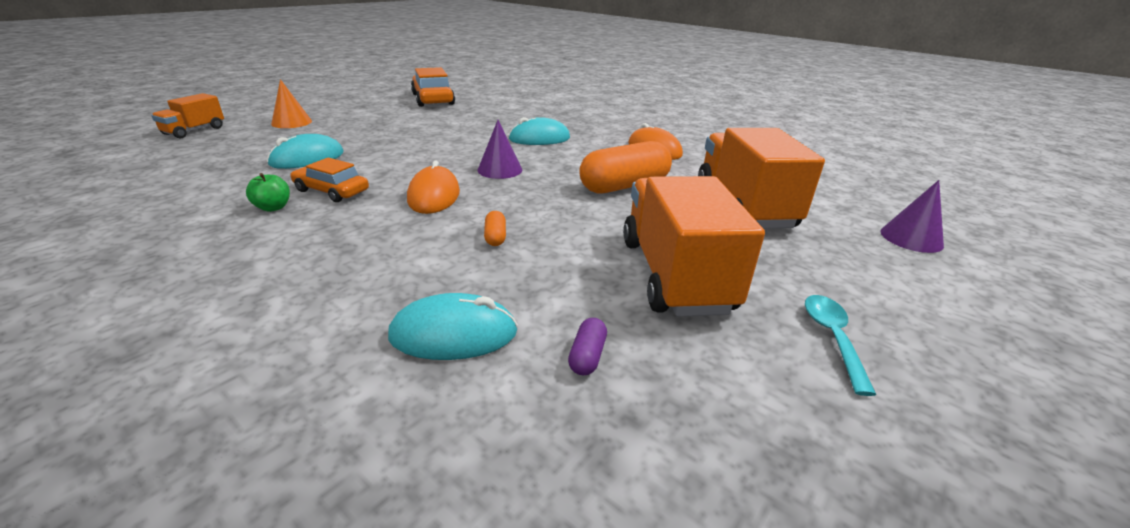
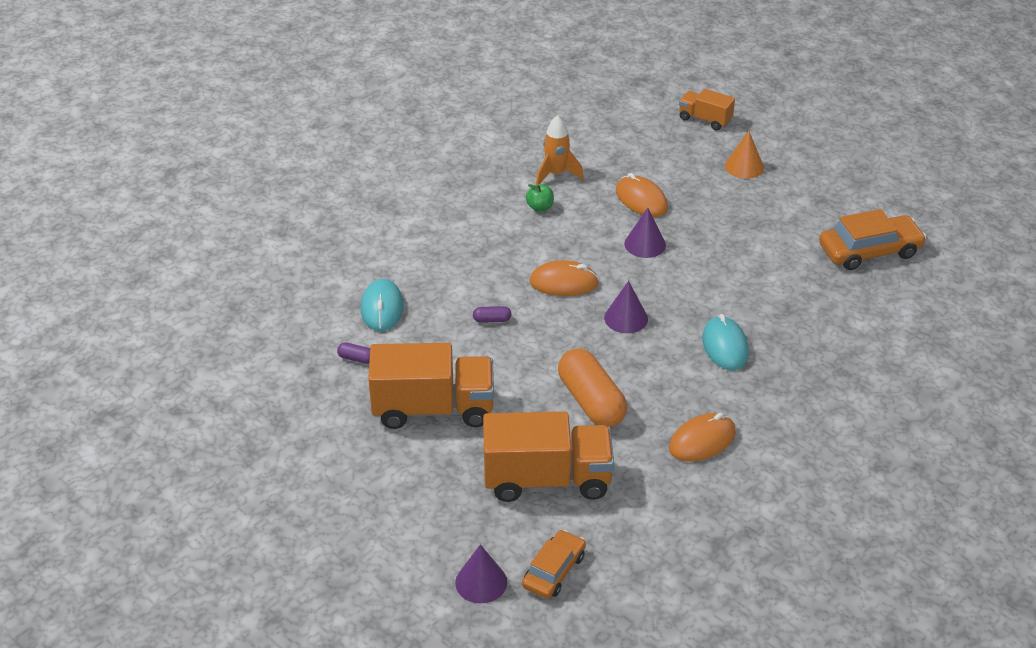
camera: 95 degrees right, 10 degrees up
turquoise mouse [267,134,344,169] -> orange mouse [616,173,668,217]
orange car [290,157,369,202] -> orange car moved to [522,530,586,599]
orange capsule [484,211,506,246] -> purple capsule [473,306,511,323]
turquoise spoon [805,295,876,396] -> none
none -> orange rocket [536,115,583,185]
none -> purple cone [624,208,666,258]

